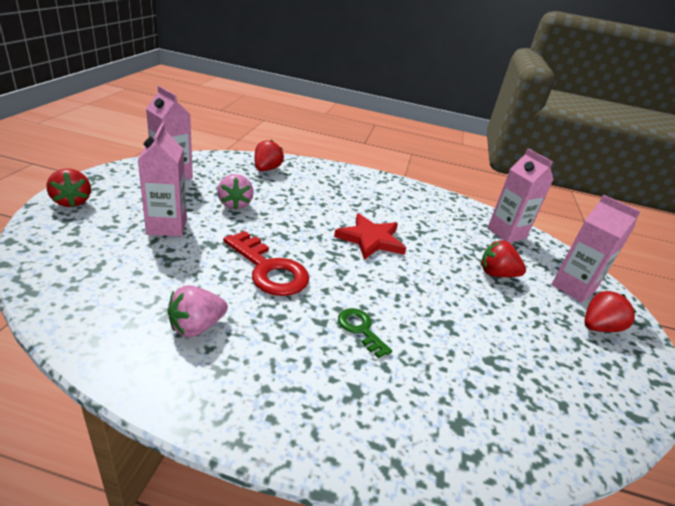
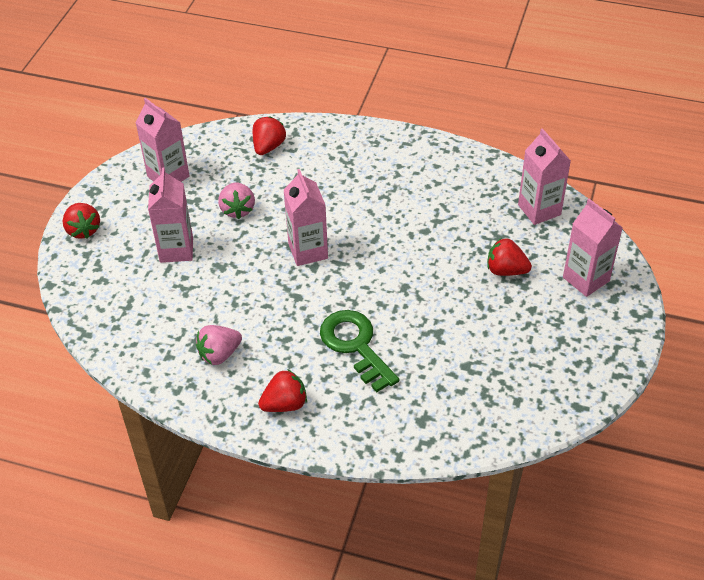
camera: 10 degrees right, 15 degrees up
red key [223,231,309,296] -> none
red star [334,213,406,260] -> none
green key [338,308,392,358] -> green key [320,310,399,392], size x1.81
red strawberry [584,291,636,332] -> red strawberry moved to [258,369,307,412]
none -> pink carton [284,169,328,266]

